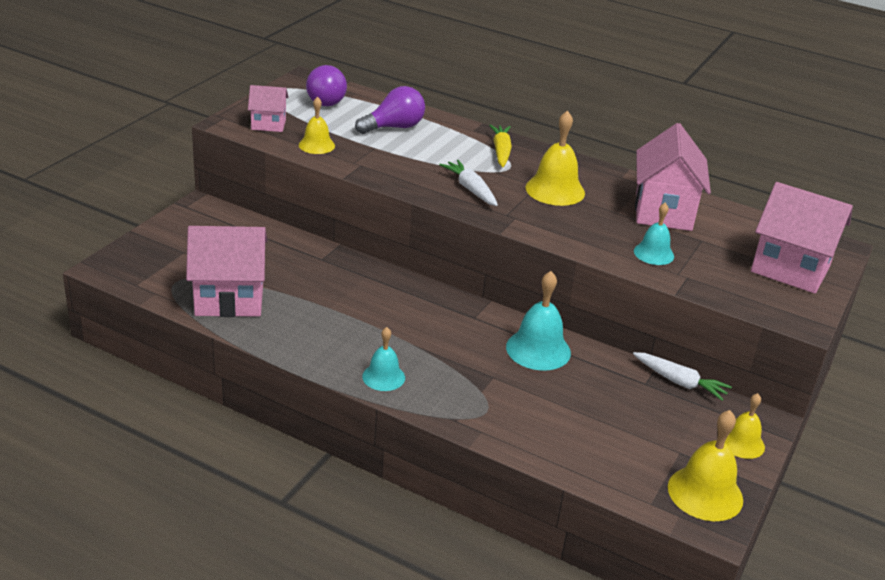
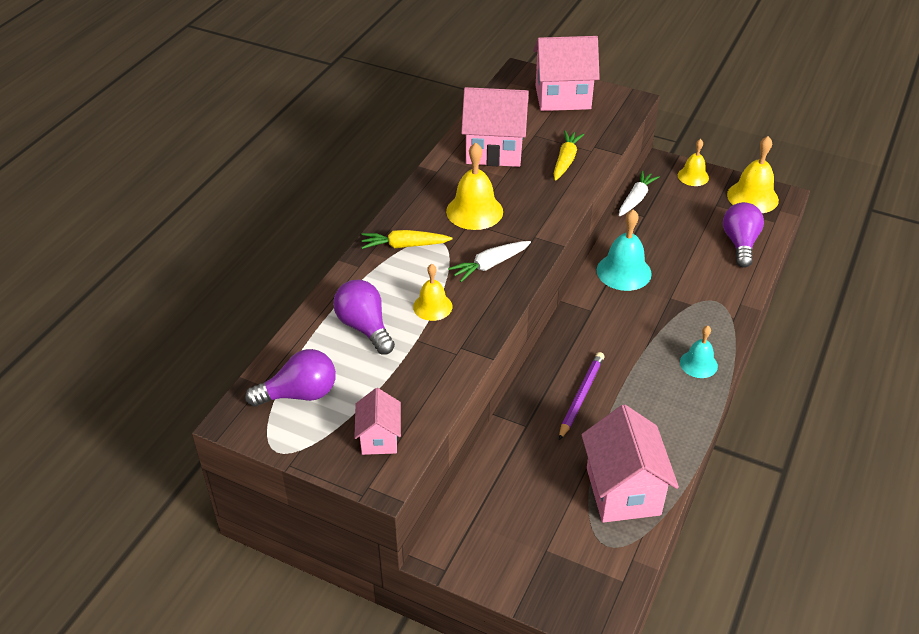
camera: 90 degrees left, 10 degrees up
yellow bell [299,97,335,154] -> yellow bell moved to [413,264,453,321]
turquoise bell [634,203,674,265] -> yellow carrot [553,130,584,180]
pink house [751,182,853,294] -> pink house turned 60 degrees clockwise [533,36,600,111]
none -> purple pencil [559,352,604,440]
none -> purple light bulb [723,202,764,268]

